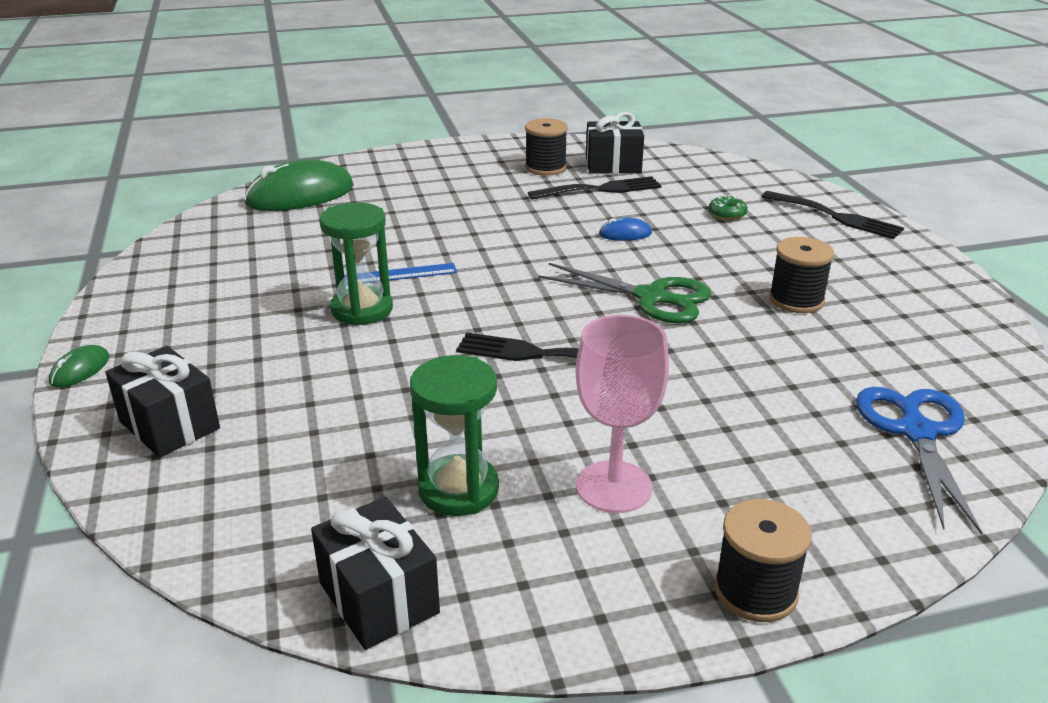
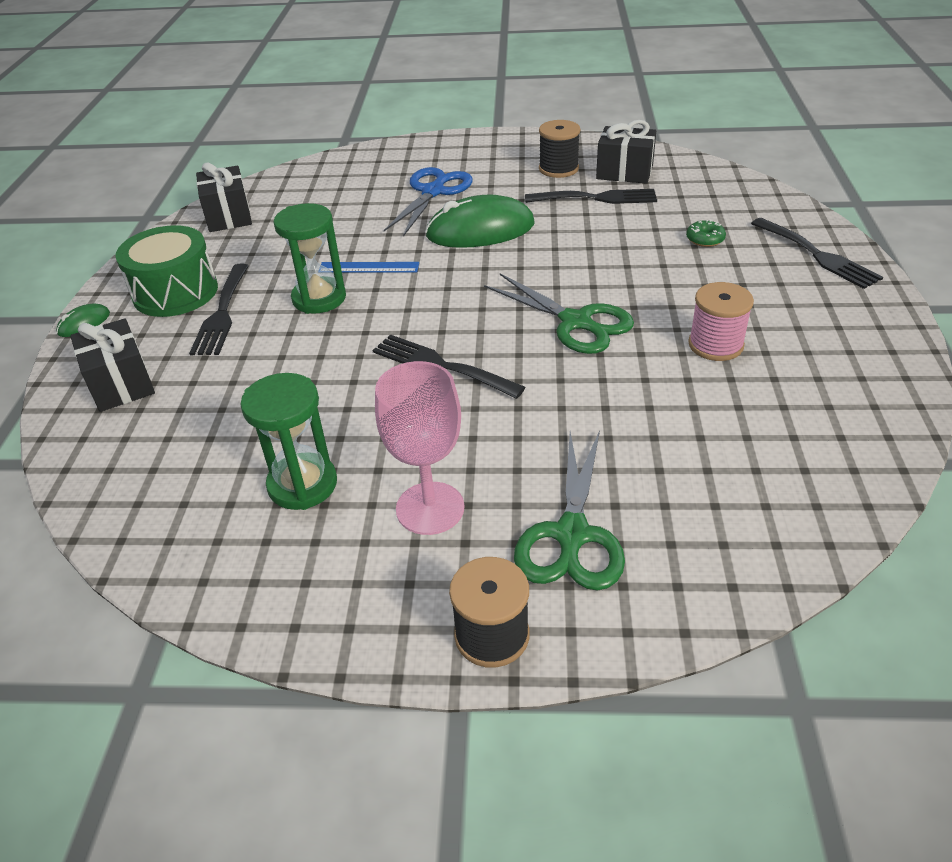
camera: 20 degrees right, 10 degrees up
green mouse [244,159,354,211] -> green mouse moved to [425,195,535,248]
black gift [311,497,440,650] -> black gift moved to [196,163,252,232]
blue mouse [599,217,652,241] -> none
black spool [769,237,834,313] -> pink spool [688,282,754,361]
blue scissors [856,387,982,535] -> blue scissors moved to [384,167,473,237]
none -> green drum [115,225,218,317]
none -> black fork [189,264,249,355]
none -> green scissors [514,430,625,590]

